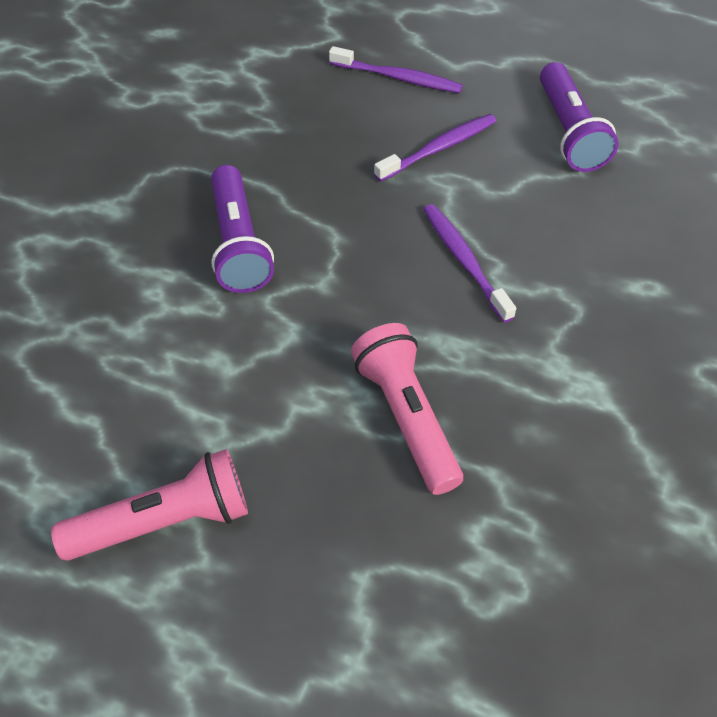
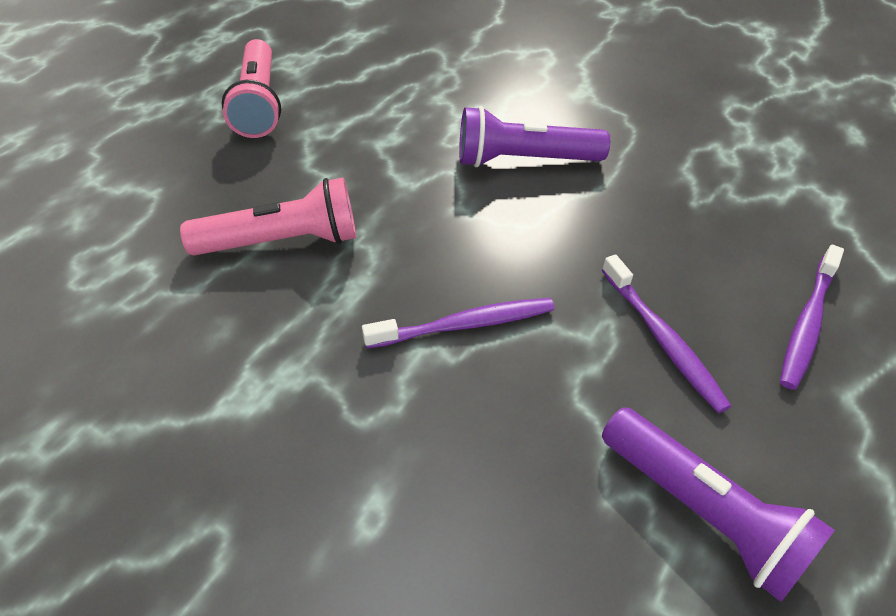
camera: 100 degrees right, 5 degrees down
purple flashlight [540,62,619,172] -> purple flashlight turned 135 degrees counterclockwise [602,407,835,602]

